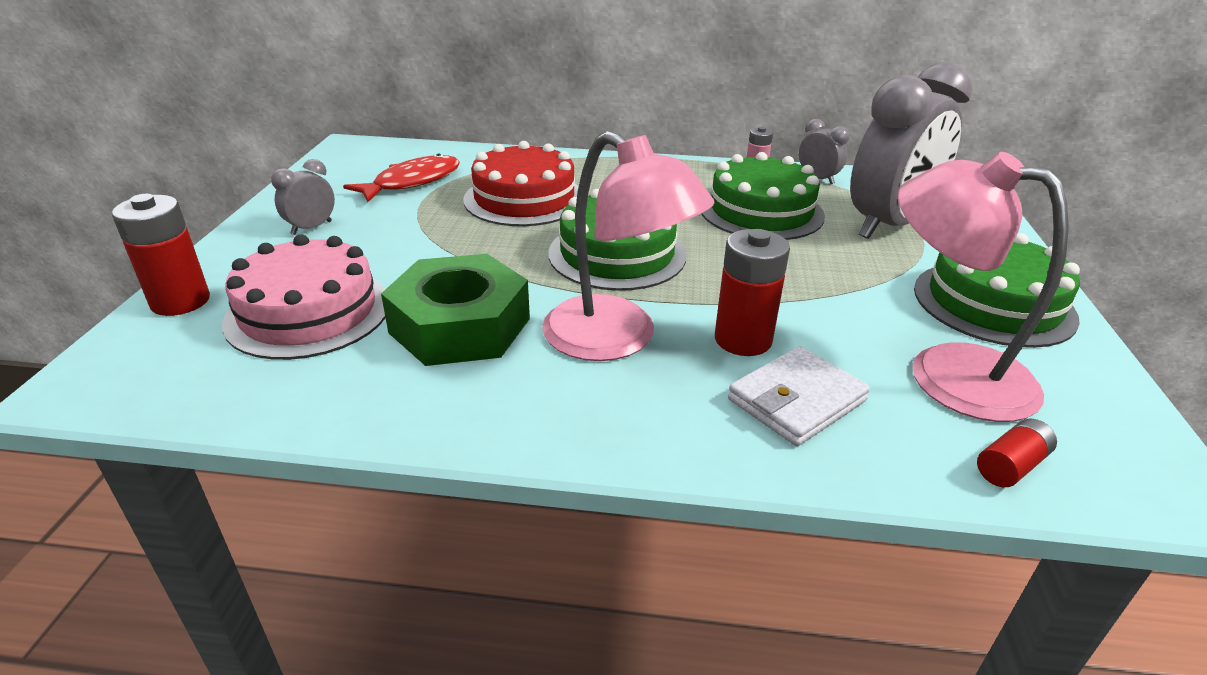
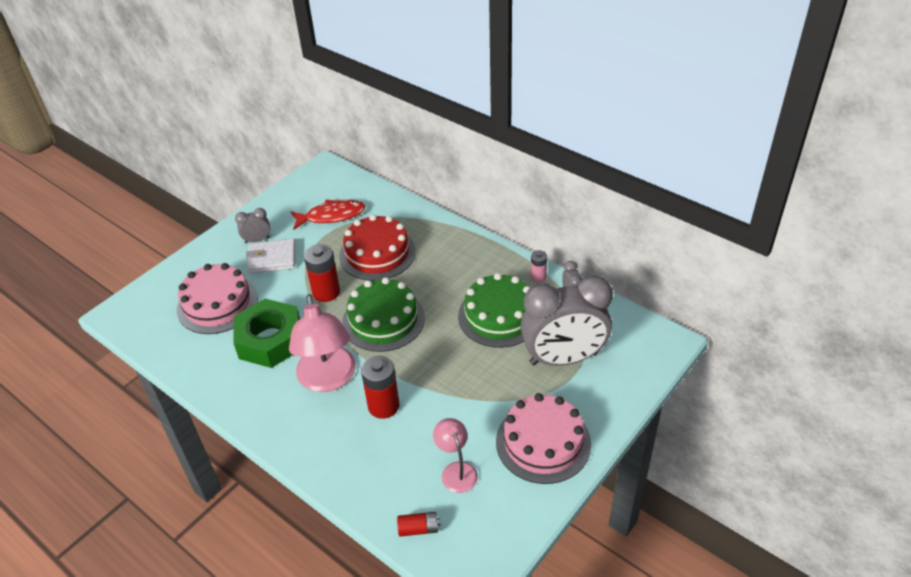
camera: 35 degrees right, 10 degrees up
red battery [112,194,210,316] -> red battery moved to [304,244,340,302]
white wallet [728,346,870,446] -> white wallet moved to [246,239,296,274]
pink lamp [898,152,1069,422] -> pink lamp [433,418,478,493], size x0.54
green cake [914,233,1080,348] -> pink cake [496,393,591,484]

